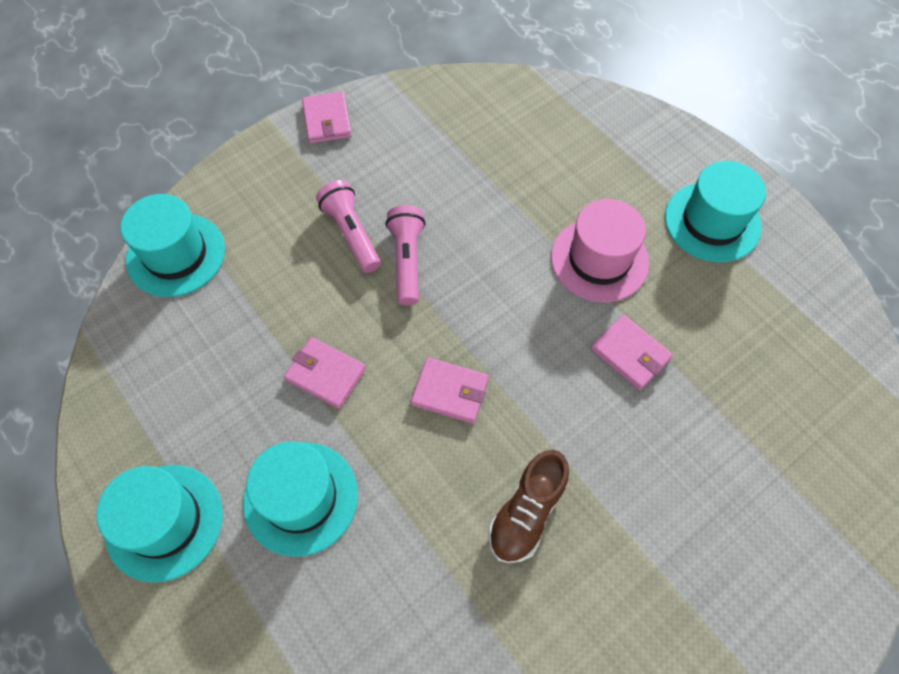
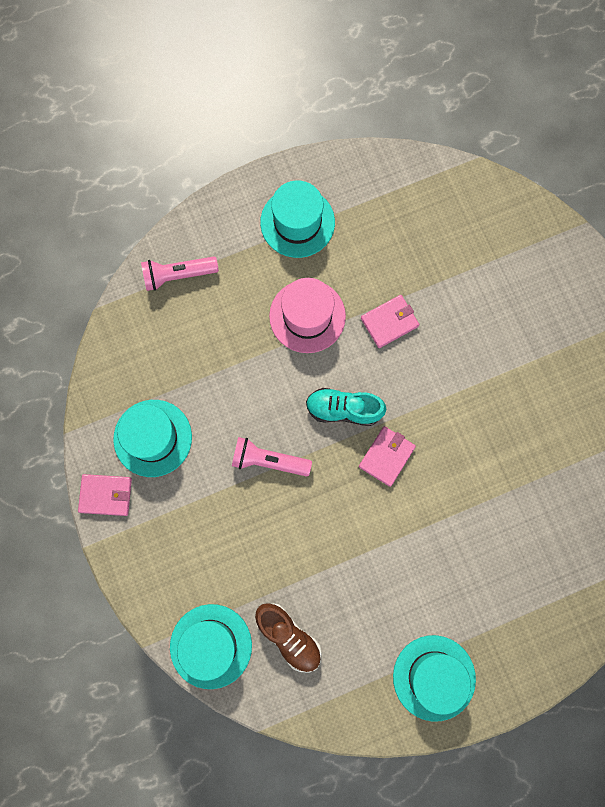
camera: 75 degrees left, 15 degrees up
turquoise hat [243,441,358,557] -> turquoise hat moved to [113,400,192,477]
pink wallet [284,337,366,409] -> none
pink flashlight [316,180,381,273] -> pink flashlight moved to [141,256,219,291]
brown shoe [488,450,569,563] -> brown shoe moved to [255,603,321,672]
none -> turquoise shoe [306,388,386,426]

